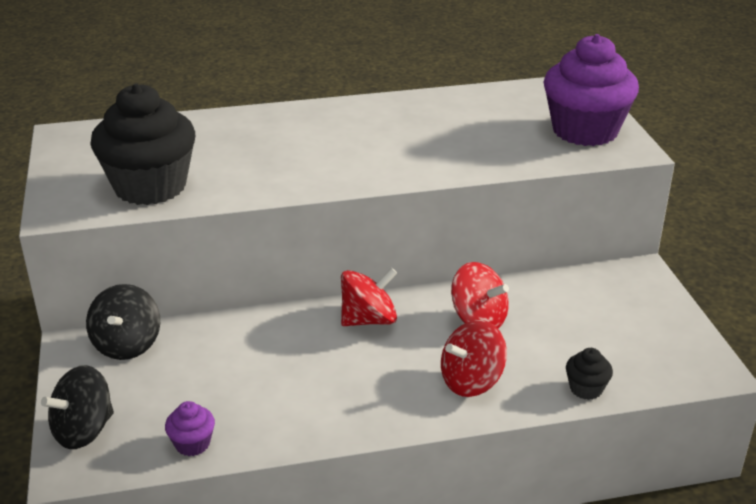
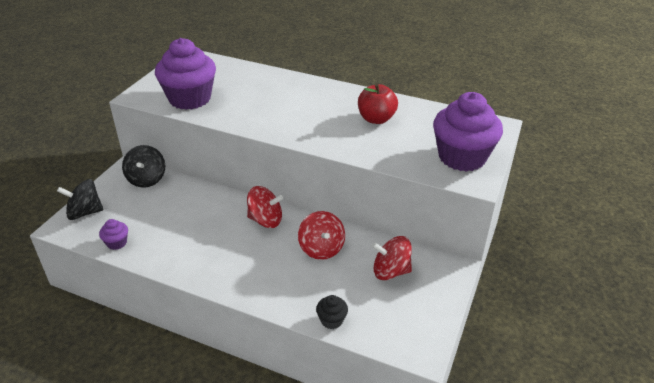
camera: 35 degrees right, 5 degrees up
black spinning top [86,284,160,360] -> black spinning top turned 45 degrees counterclockwise [122,145,165,188]
black cupcake [90,83,195,205] -> purple cupcake [155,38,216,110]
red spinning top [441,320,507,397] -> red spinning top moved to [372,236,412,280]
none -> red apple [358,83,398,124]

